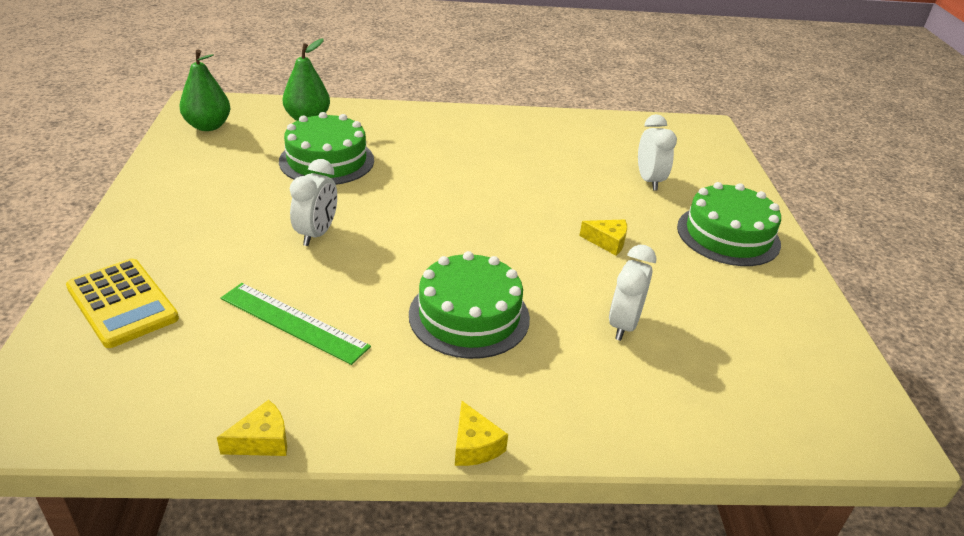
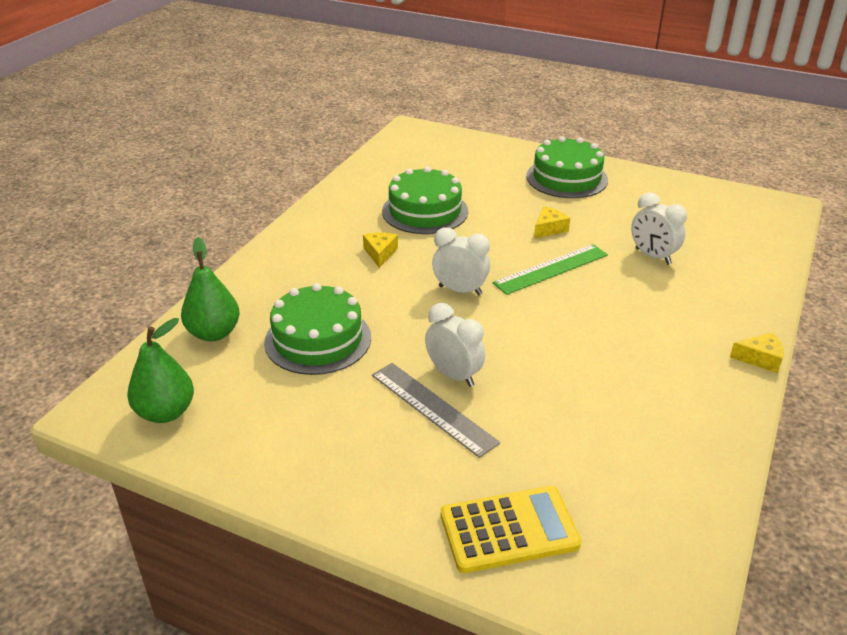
camera: 60 degrees left, 0 degrees up
yellow cheese [217,400,287,456] -> yellow cheese moved to [363,233,398,268]
green ruler [220,283,371,365] -> green ruler moved to [493,244,608,295]
green cake [409,251,530,359] -> green cake moved to [382,166,468,234]
white clock [638,114,677,191] -> white clock moved to [432,227,490,295]
none -> grey ruler [372,363,500,458]

